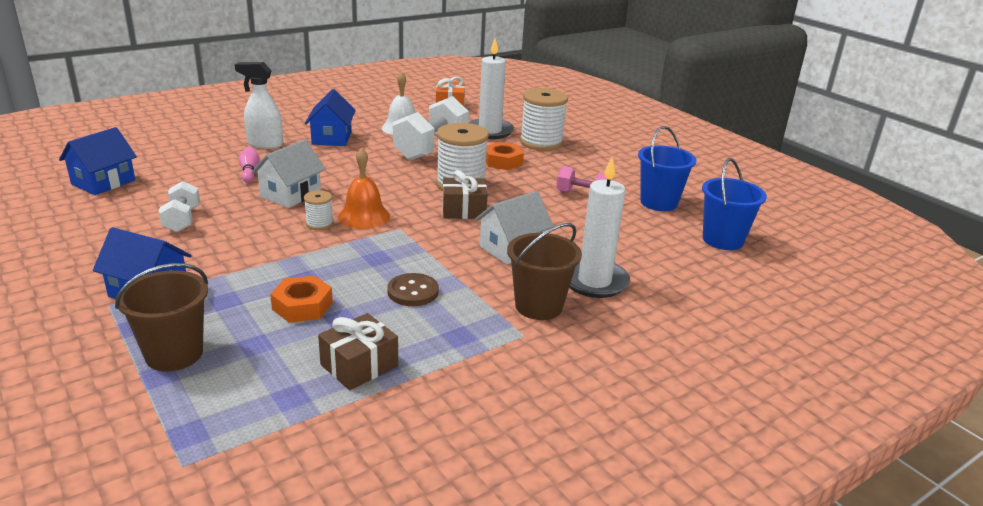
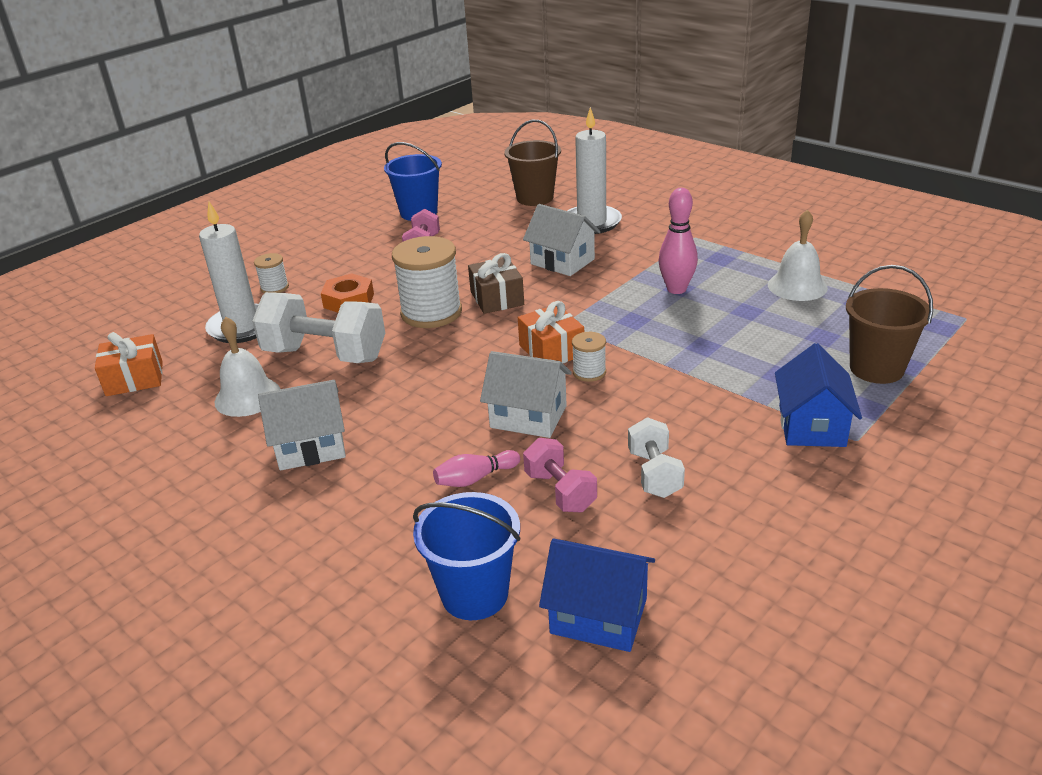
camera: 100 degrees left, 5 degrees up
white dumbbell [159,181,200,232] -> white dumbbell turned 75 degrees counterclockwise [628,417,685,498]
white spray bottle [235,62,283,149] -> none
orange nut [270,276,333,323] -> none
blue house [305,89,356,146] -> white house [258,380,346,470]
brown gift [318,313,398,390] -> white bell [768,209,828,301]
orange bell [338,148,390,229] -> orange gift [518,301,584,363]
brown button [387,273,439,306] -> pink bowling pin [659,188,698,294]
brown bucket [507,223,582,320] -> brown bucket moved to [504,120,561,206]
white spool [520,88,568,151] -> white spool [254,253,289,294], size x0.49
blue bucket [702,158,767,250] -> blue bucket moved to [413,492,521,620]
none -> pink dumbbell [523,438,597,512]

